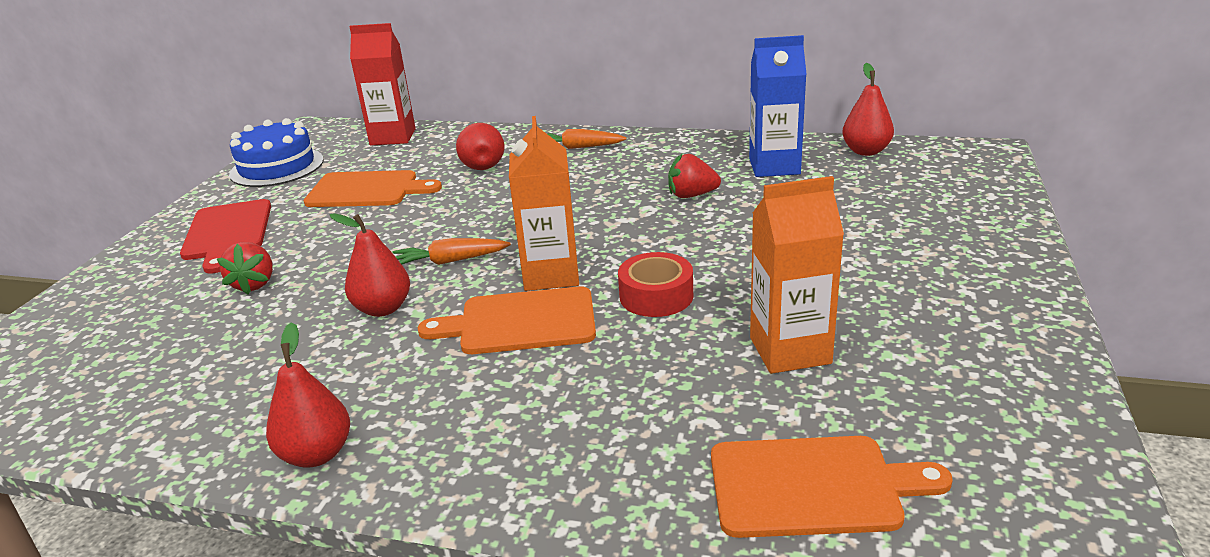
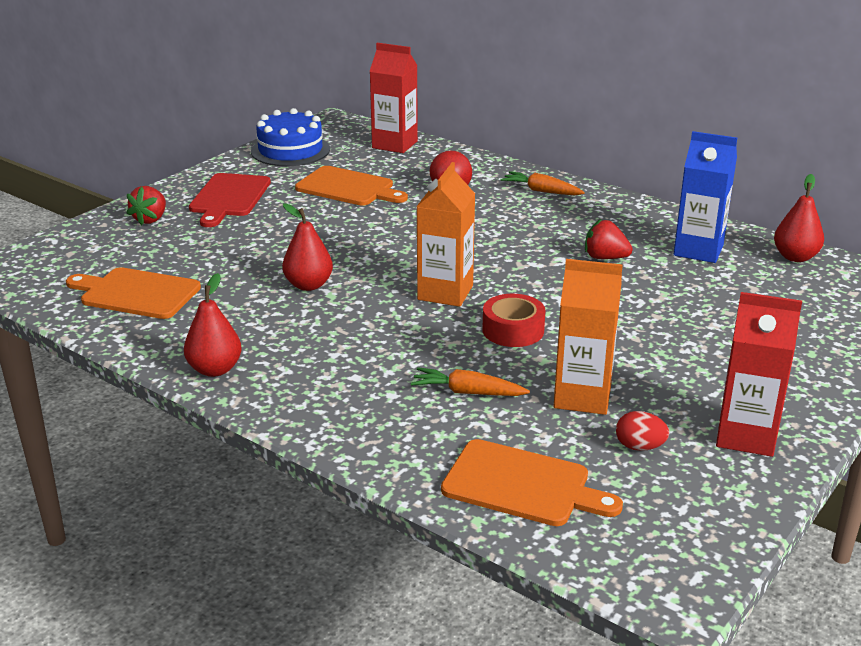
camera: 20 degrees right, 0 degrees up
red strawberry [217,242,273,294] -> red strawberry moved to [127,186,166,225]
orange carrot [393,238,511,265] -> orange carrot moved to [411,367,530,396]
orange cutting board [418,286,596,354] -> orange cutting board moved to [66,267,201,319]
none -> red egg [616,411,669,451]
none -> red carton [716,292,802,457]

